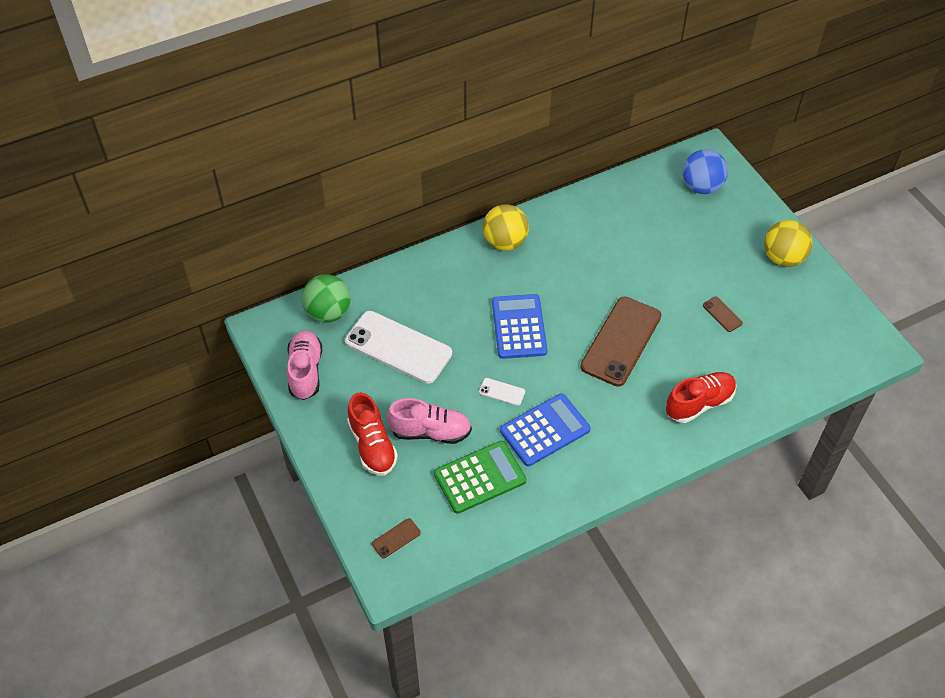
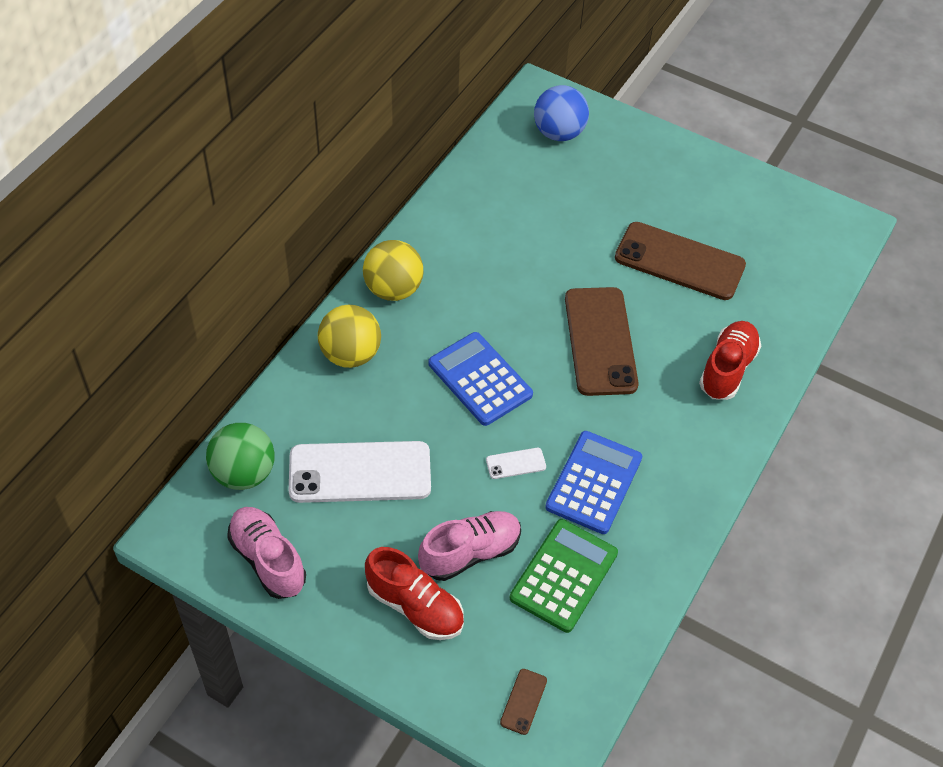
camera: 35 degrees left, 0 degrees up
brown phone [703,297,743,332] -> brown phone [615,222,746,300], size x2.42
yellow ball [764,220,812,267] -> yellow ball moved to [318,305,381,368]

